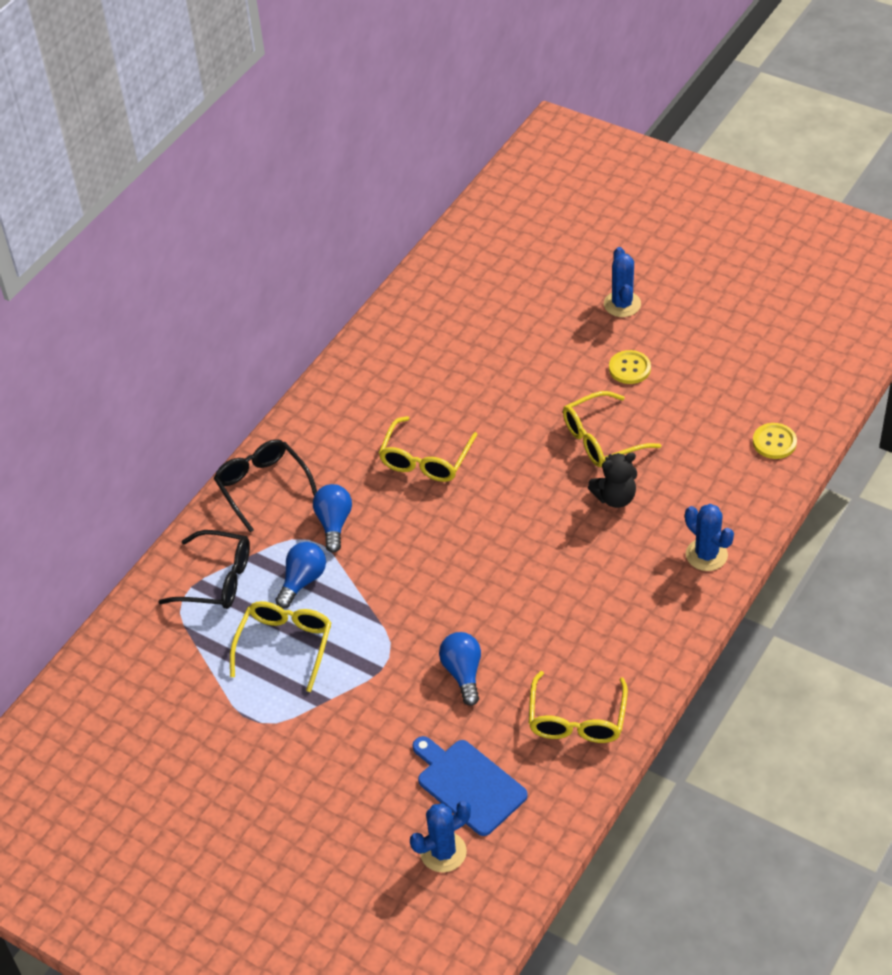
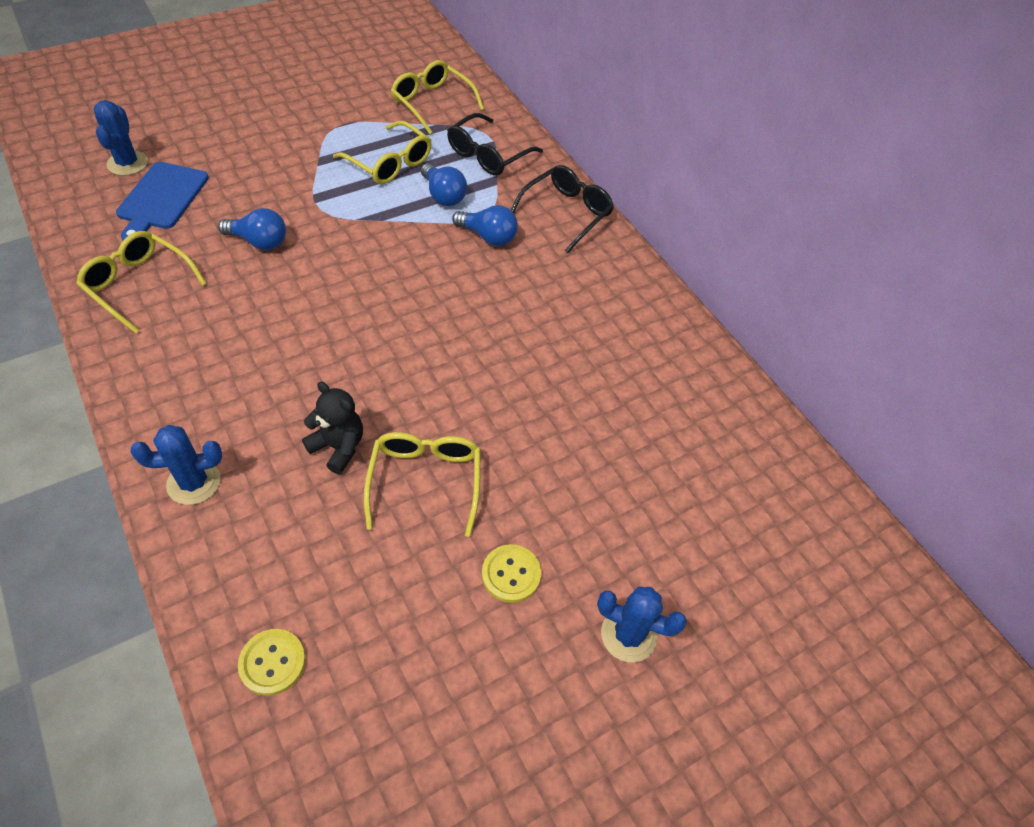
camera: 110 degrees right, 5 degrees up
black glasses [214,439,317,533] -> black glasses turned 45 degrees counterclockwise [511,165,614,253]
yellow glasses [379,416,478,482] -> yellow glasses moved to [391,60,484,134]
blue cutting board [412,736,528,836] -> blue cutting board turned 120 degrees clockwise [116,162,209,240]
black teddy bear [588,452,637,508] -> black teddy bear turned 120 degrees clockwise [302,382,363,474]

